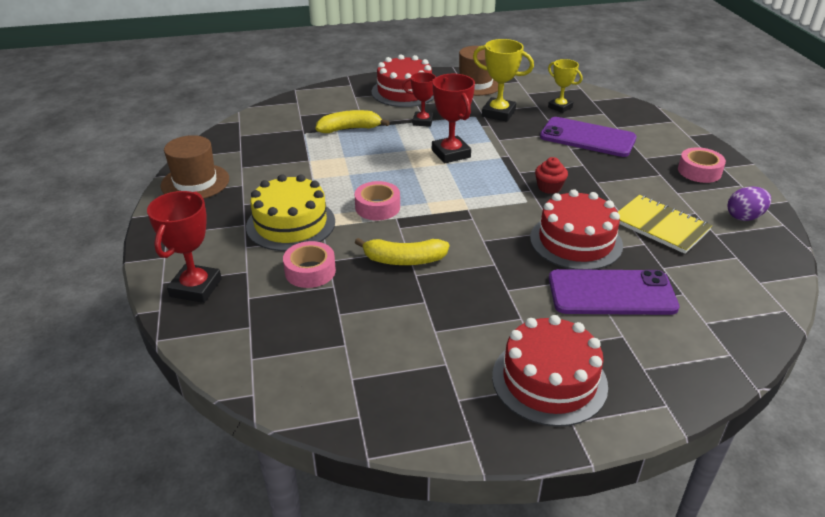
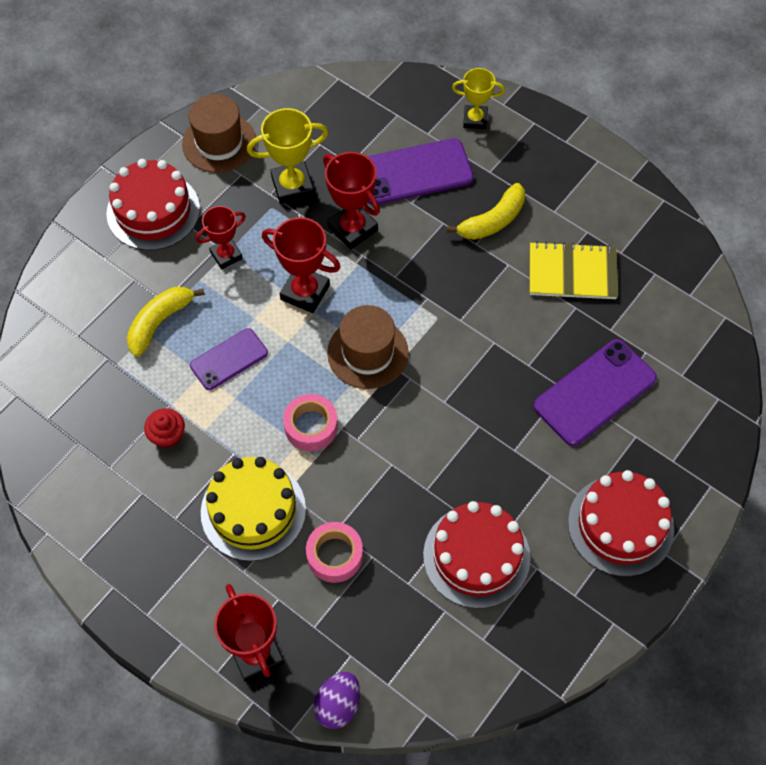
camera: 40 degrees left, 25 degrees up
brown hat [161,135,229,199] -> brown hat moved to [327,305,409,389]
yellow banana [355,238,449,265] -> yellow banana moved to [446,183,525,240]
red cake [530,189,623,270] -> red cake moved to [423,501,530,609]
red cupcake [535,157,568,194] -> red cupcake moved to [144,408,185,449]
yellow trophy [548,59,582,113] -> yellow trophy moved to [452,68,505,129]
pink tape [678,147,726,183] -> none
purple egg [728,186,771,221] -> purple egg moved to [313,672,360,729]
none -> purple phone [190,328,268,390]
none -> red trophy [323,152,380,250]

